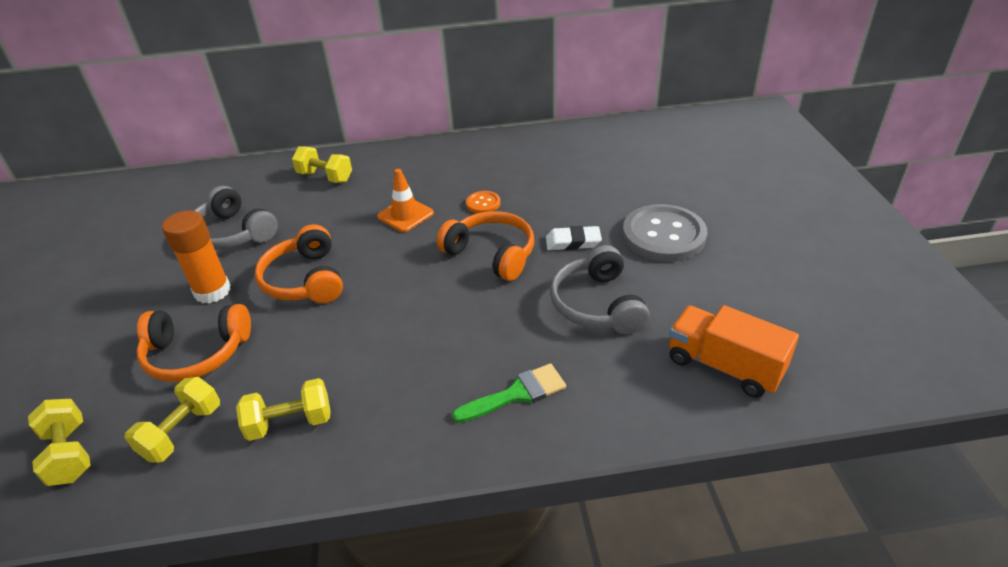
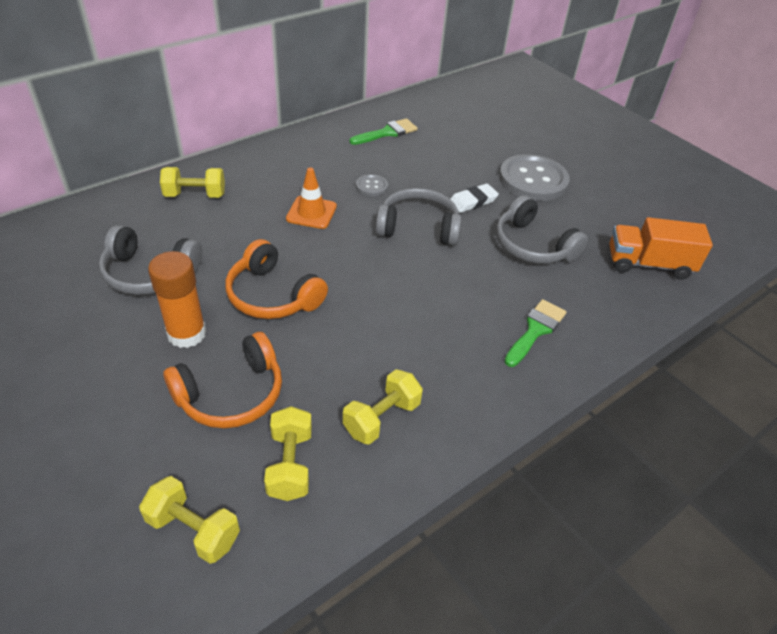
camera: 35 degrees left, 5 degrees up
orange headphones [436,211,534,281] -> grey headphones [375,188,462,246]
orange button [466,191,501,213] -> grey button [356,174,388,196]
none -> green brush [350,118,418,145]

